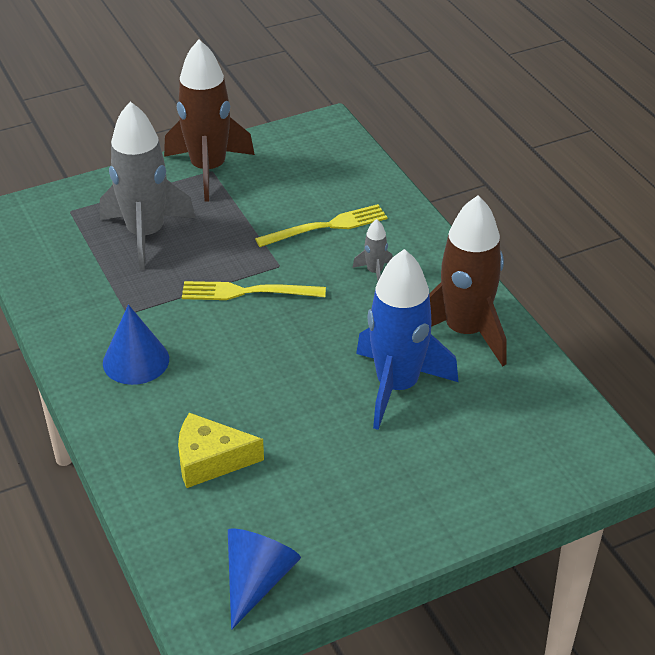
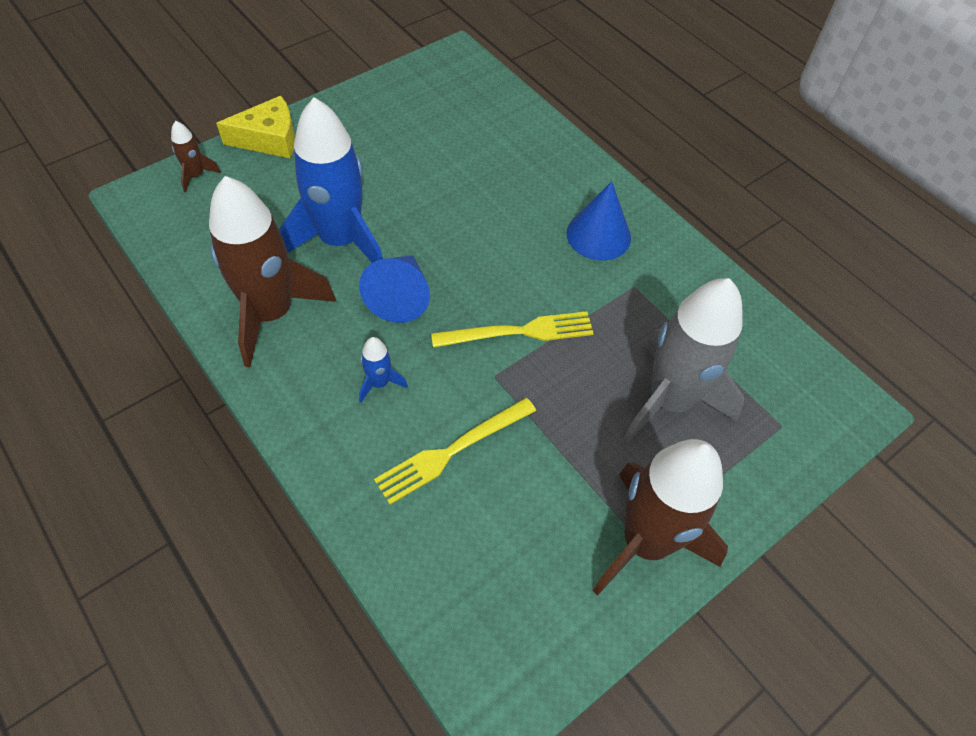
camera: 165 degrees right, 15 degrees up
yellow cheese [178,413,264,488] -> yellow cheese moved to [216,96,295,158]
blue cone [228,528,301,630] -> blue cone moved to [359,255,430,323]
grey rocket [352,219,393,281] -> blue rocket [359,337,408,403]
none -> brown rocket [171,121,221,193]

